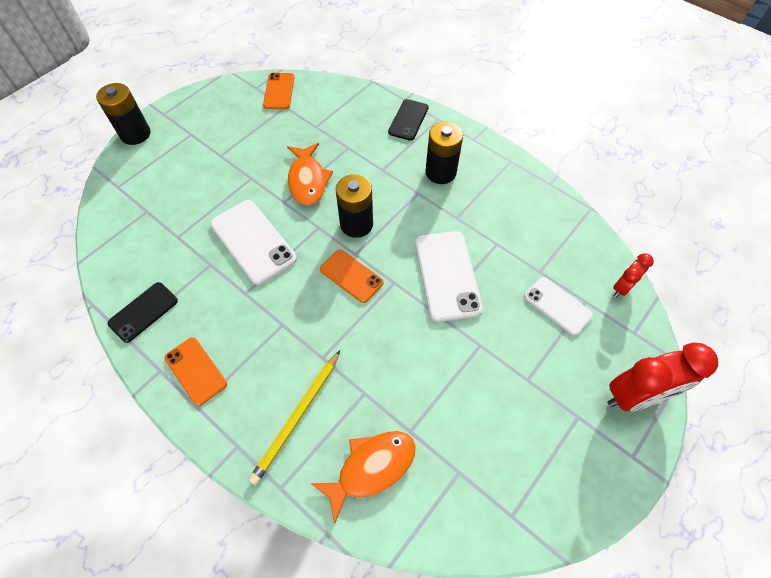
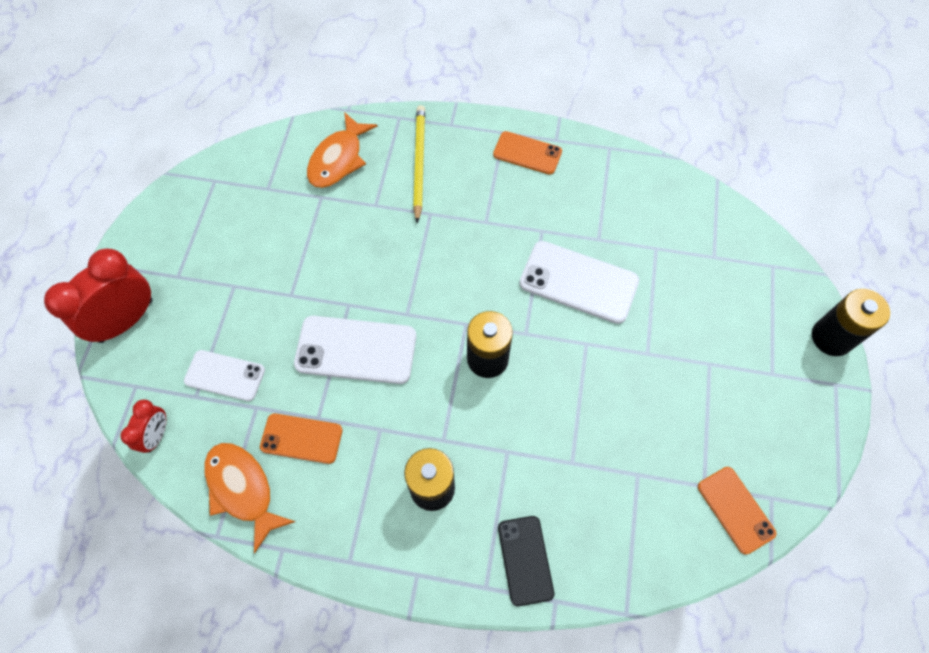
camera: 150 degrees right, 5 degrees up
black phone [107,282,178,343] -> none
orange fish [287,143,333,206] -> orange fish moved to [204,443,295,553]
orange phone [320,250,384,303] -> orange phone moved to [260,413,343,464]
white phone [415,231,483,322] -> white phone turned 45 degrees counterclockwise [294,316,416,384]

